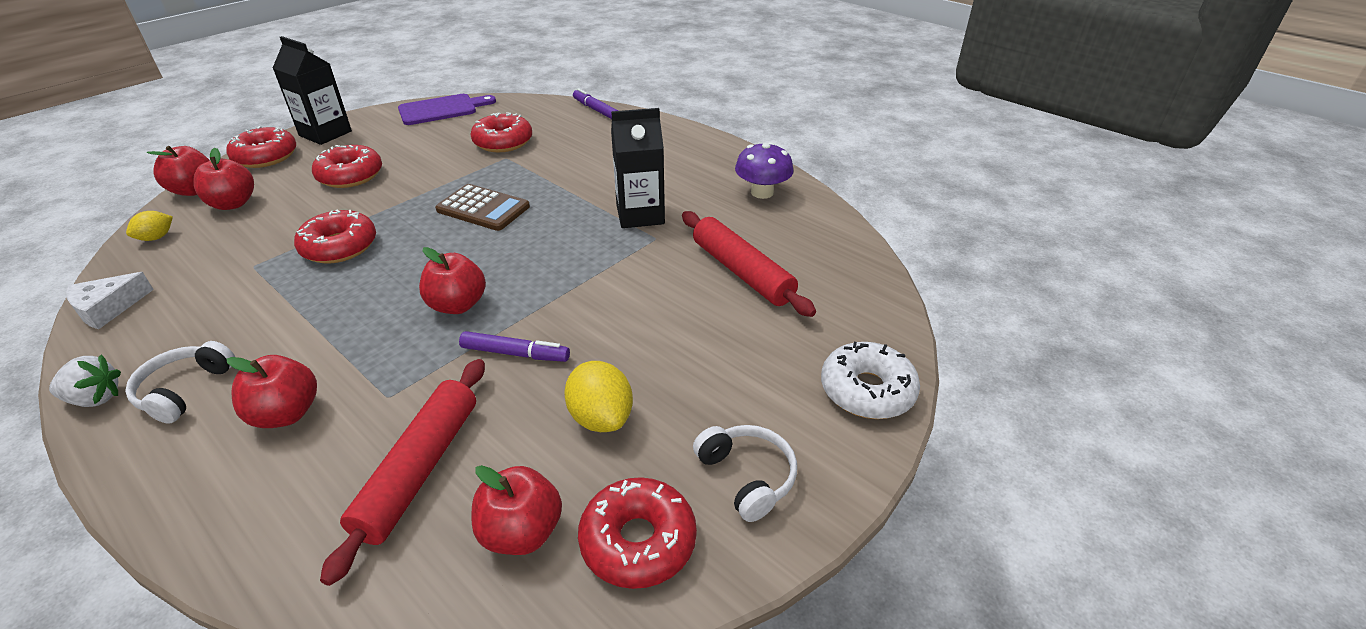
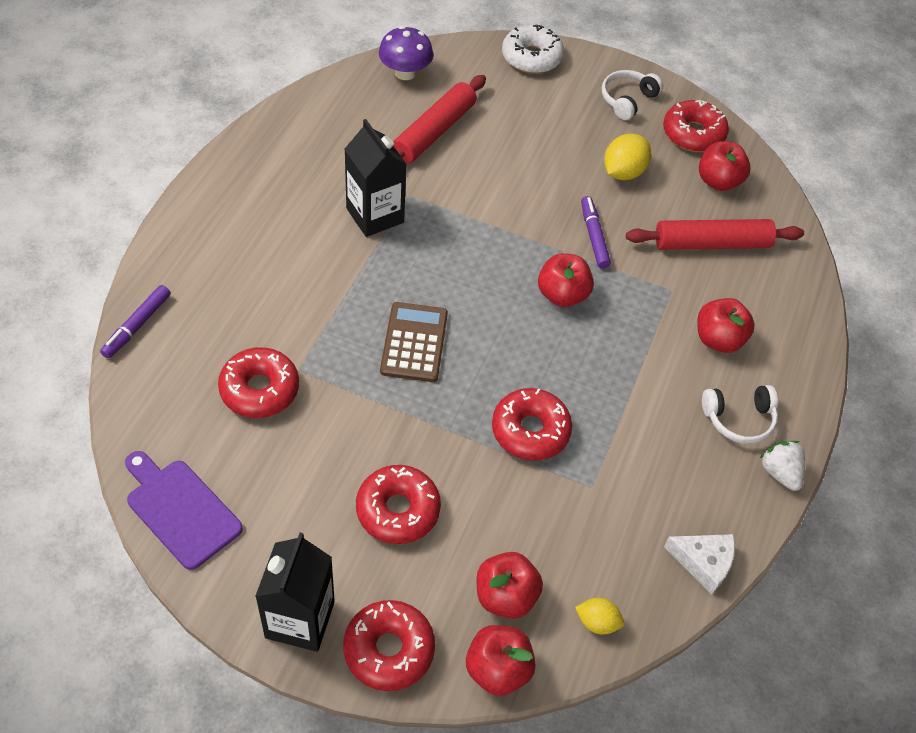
camera: 115 degrees left, 15 degrees up
purple mushroom [735,142,794,199] -> purple mushroom moved to [379,26,433,80]

